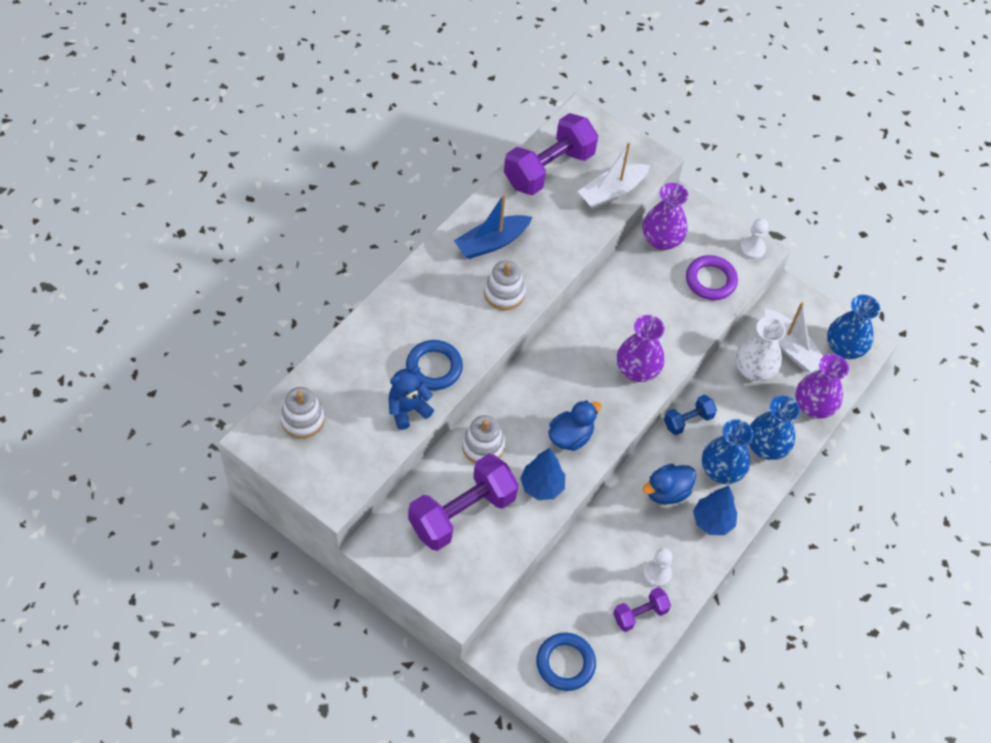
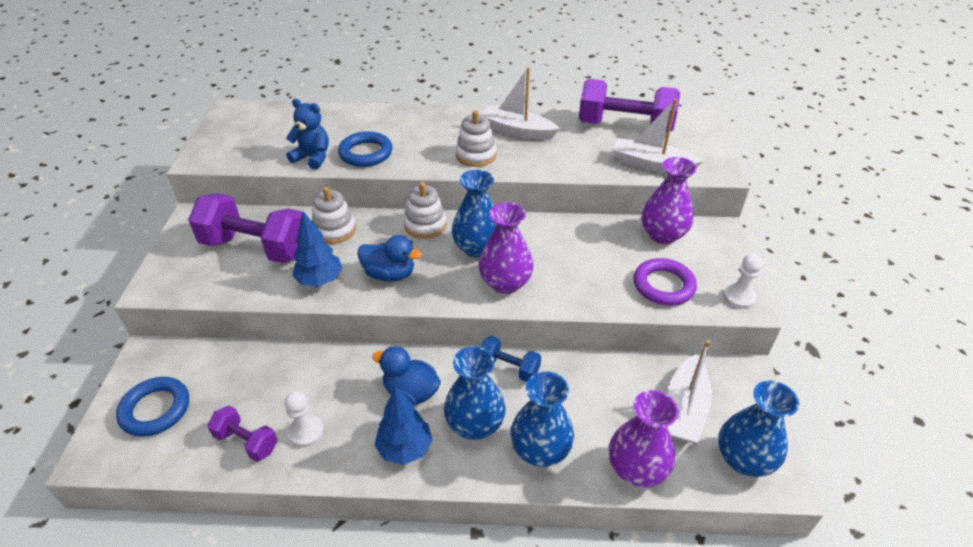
camera: 60 degrees right, 15 degrees down
white stacking toy [280,387,325,439] -> white stacking toy moved to [404,182,447,239]
blue boat [454,194,532,259] -> white boat [480,67,560,140]
white vase [735,317,786,381] -> none
none -> blue vase [452,170,497,258]

